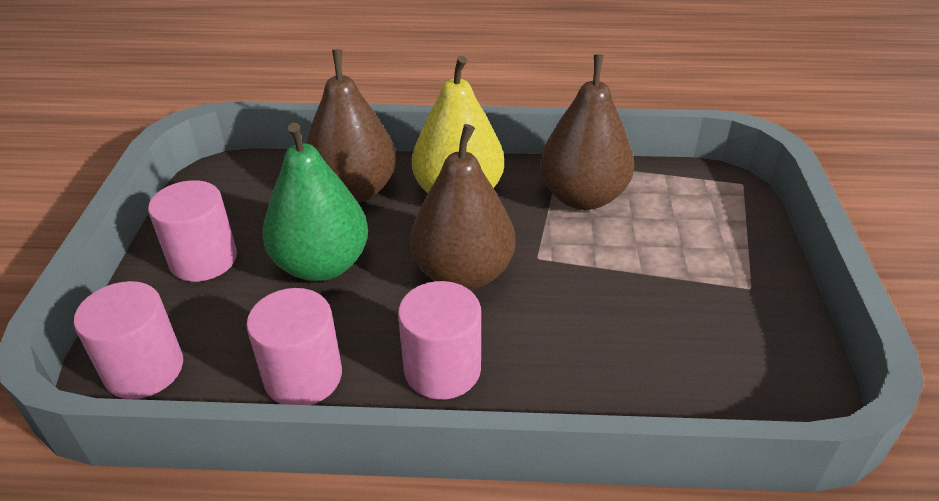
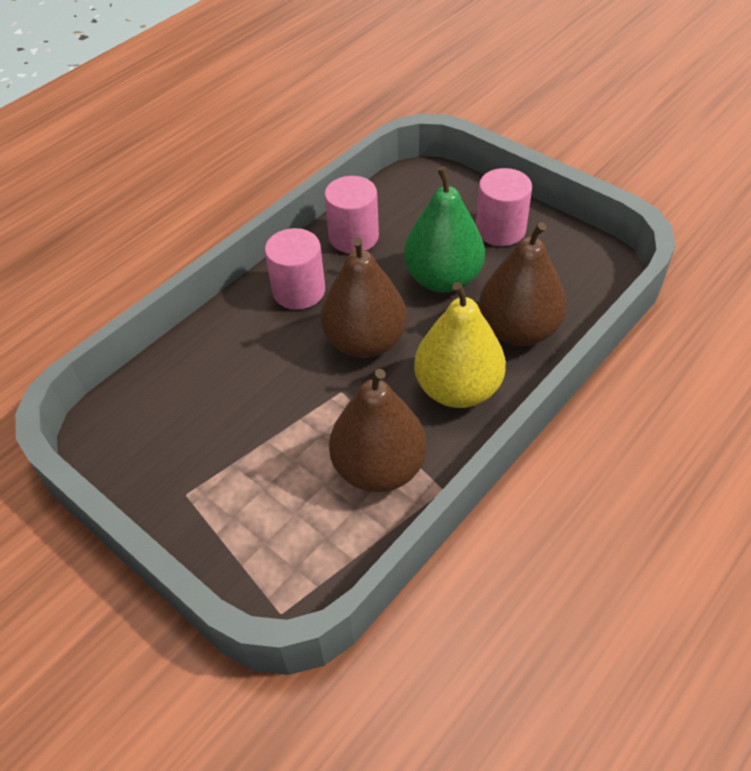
camera: 130 degrees right, 10 degrees up
pink cylinder [74,281,183,399] -> none

